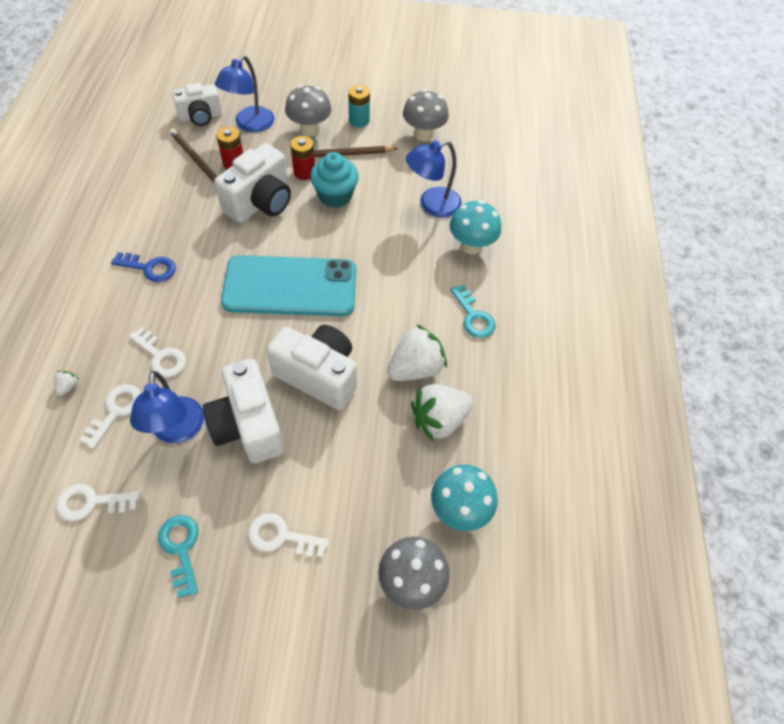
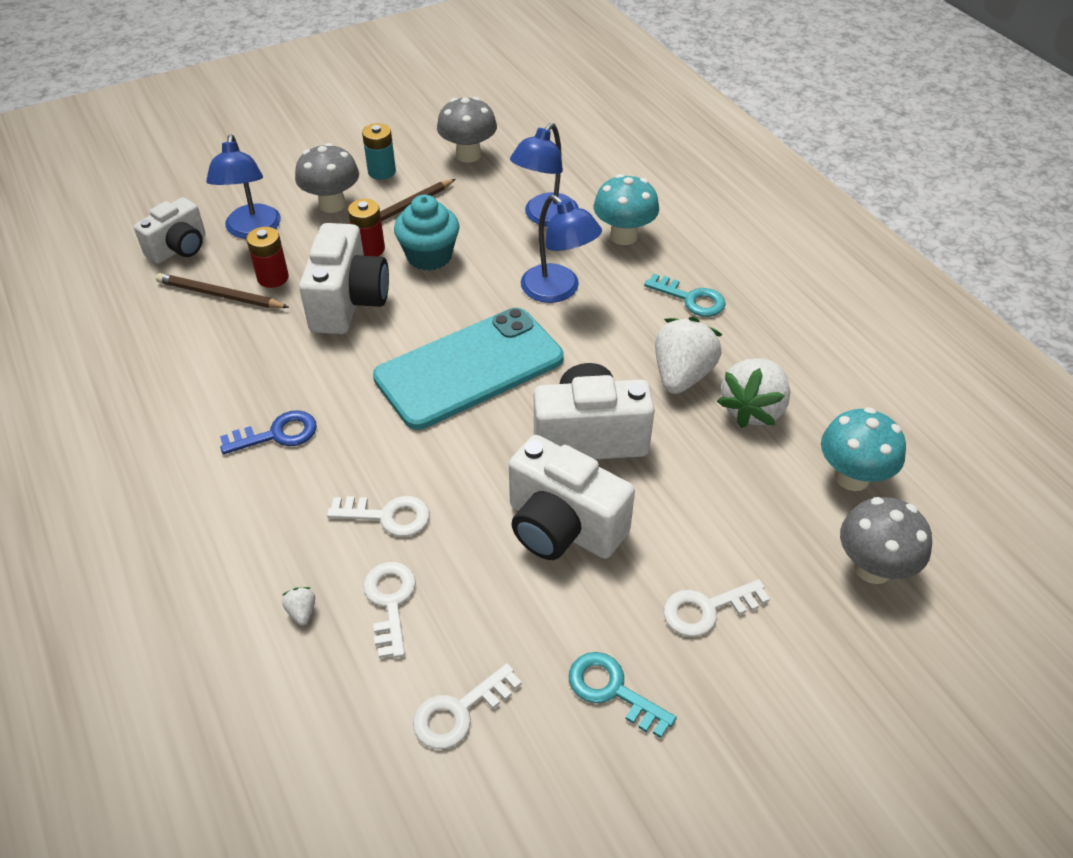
camera: 30 degrees left, 10 degrees down
blue lamp [130,371,204,443] -> blue lamp moved to [521,195,602,303]

